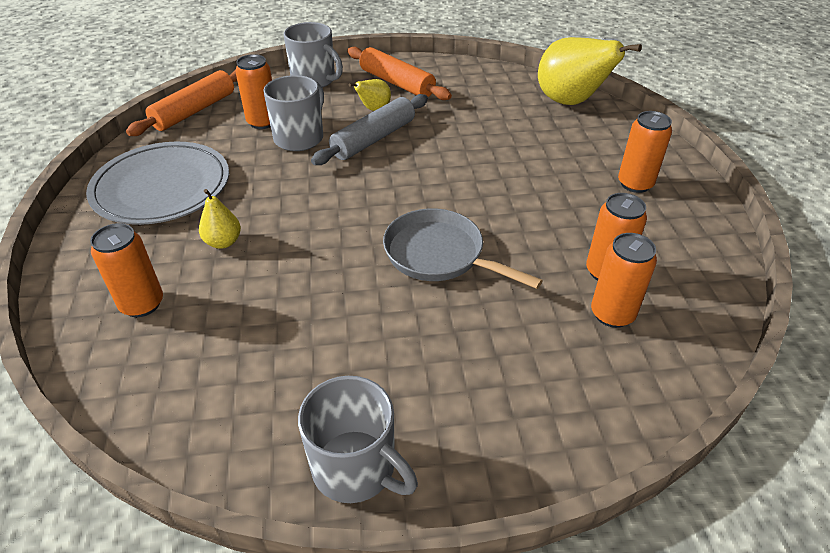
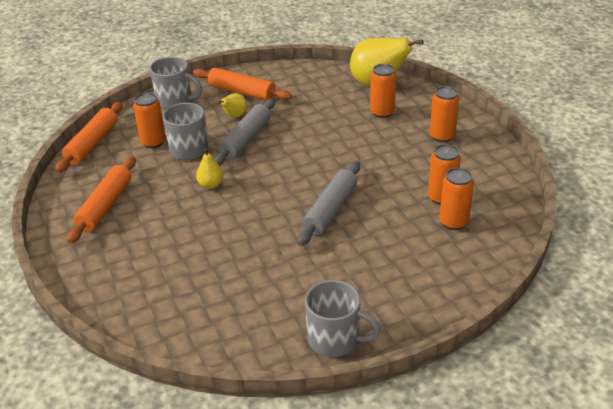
camera: 15 degrees left, 5 degrees down
grey plate [86,142,229,225] -> orange rolling pin [67,156,136,244]
orange can [90,223,163,317] -> orange can moved to [370,64,396,118]
yellow pear [199,189,241,249] -> yellow pear moved to [196,149,224,189]
grey pan [383,208,543,289] -> grey rolling pin [298,161,360,246]

